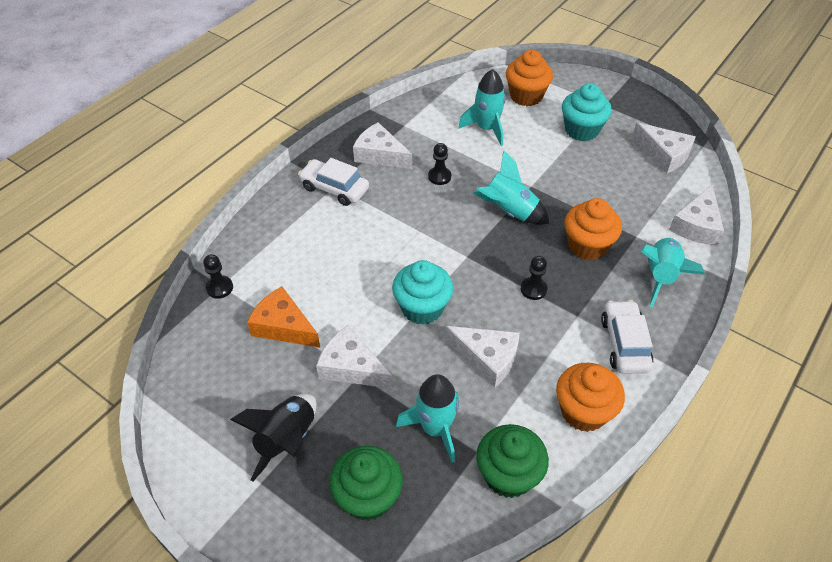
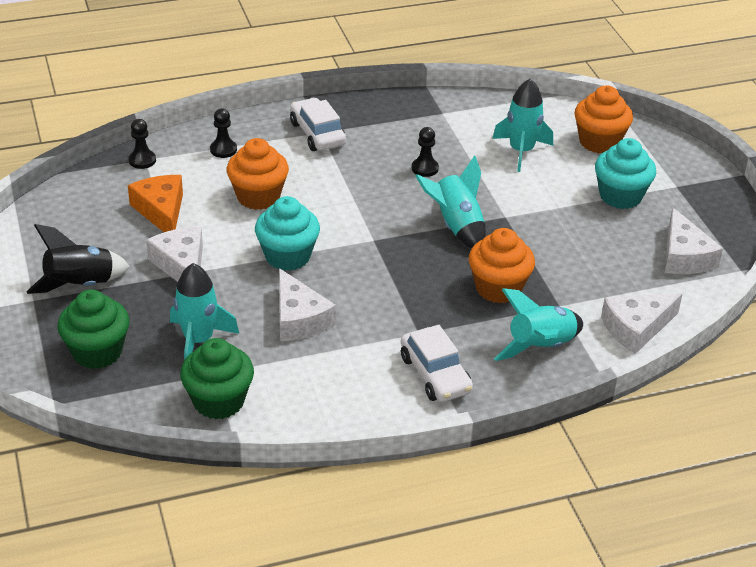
camera: 35 degrees right, 10 degrees down
white cheese [353,122,412,169] -> none
black pawn [521,256,547,300] -> black pawn moved to [210,108,237,158]
orange cupcake [556,363,625,432] -> orange cupcake moved to [227,138,289,210]
white car [601,300,654,374] -> white car turned 120 degrees clockwise [401,325,473,402]

